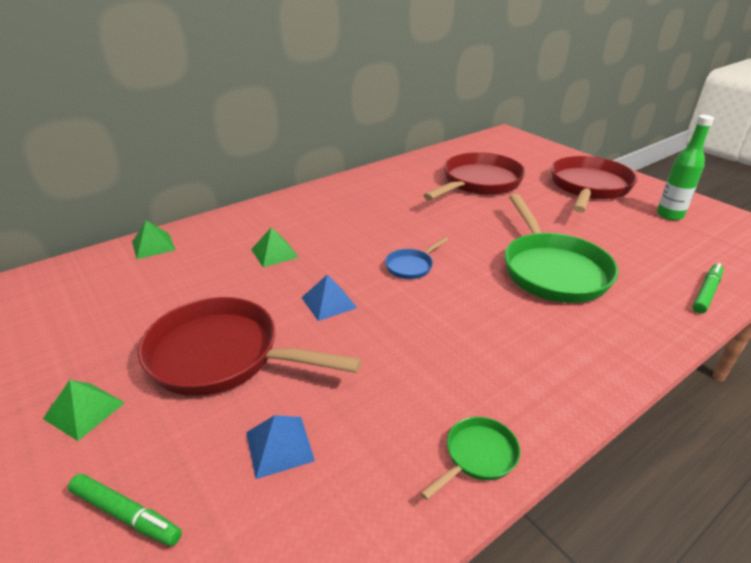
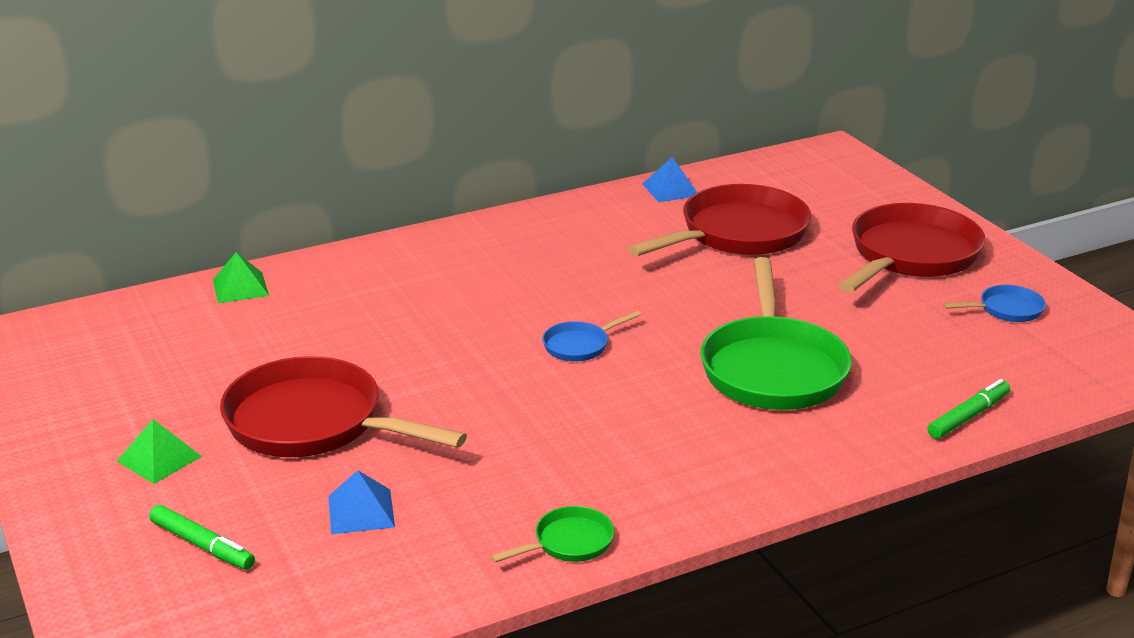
camera: 10 degrees right, 5 degrees down
green pyramid [251,227,299,267] -> none
blue pyramid [301,275,357,321] -> blue pyramid moved to [643,157,698,202]
green bottle [657,115,714,220] -> blue pan [943,285,1046,322]

